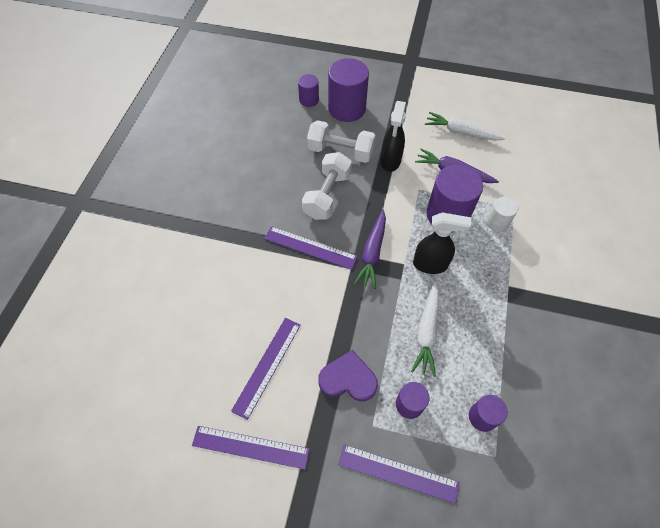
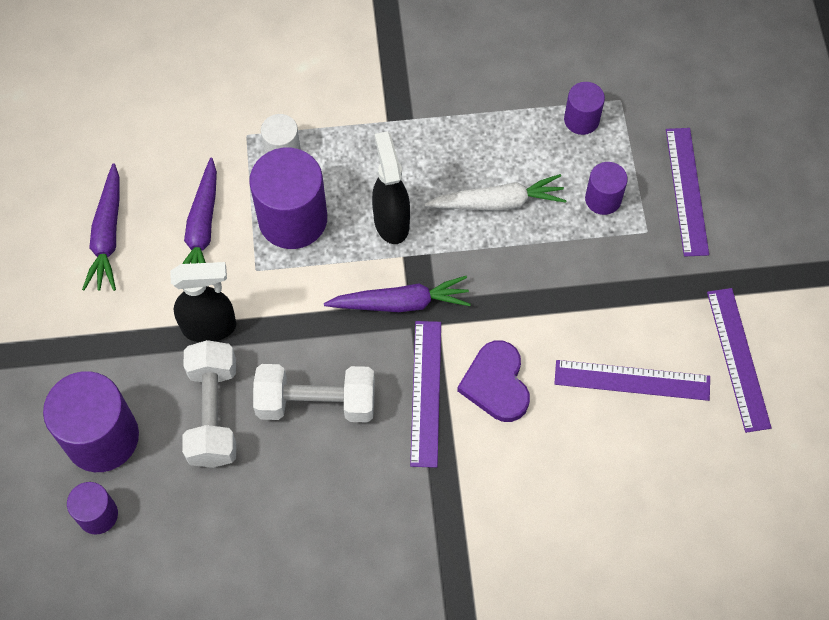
camera: 110 degrees left, 5 degrees up
purple heart [318,350,378,401] -> purple heart moved to [457,340,530,422]
white carrot [425,112,505,141] -> purple carrot [82,163,120,291]

